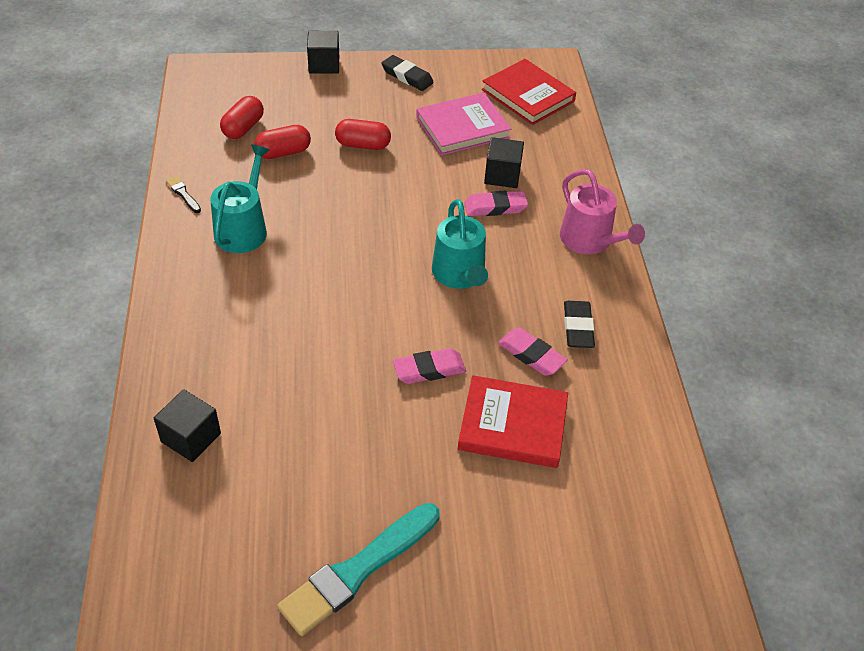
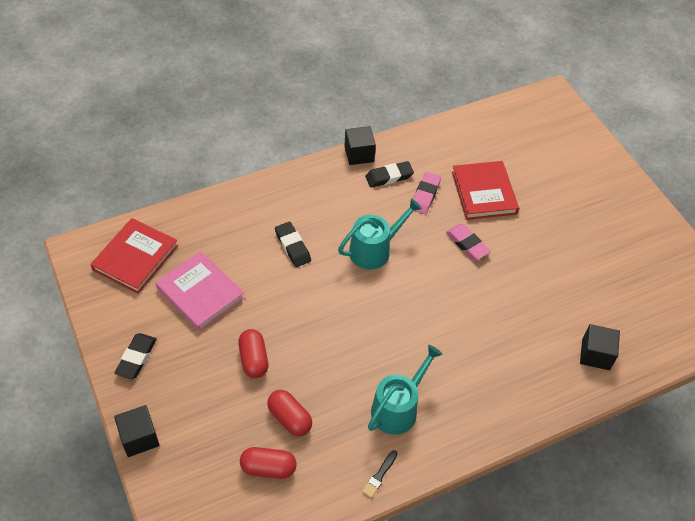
camera: 110 degrees left, 5 degrees up
turquoise watering can [210,144,270,253] -> turquoise watering can turned 135 degrees clockwise [368,345,443,435]
turquoise brush [277,503,440,636] -> none
pink eraser [464,191,528,216] -> black eraser [275,222,311,267]
black cube [484,137,524,188] -> black cube moved to [344,126,376,165]
pink watering can [560,169,645,254] -> none

